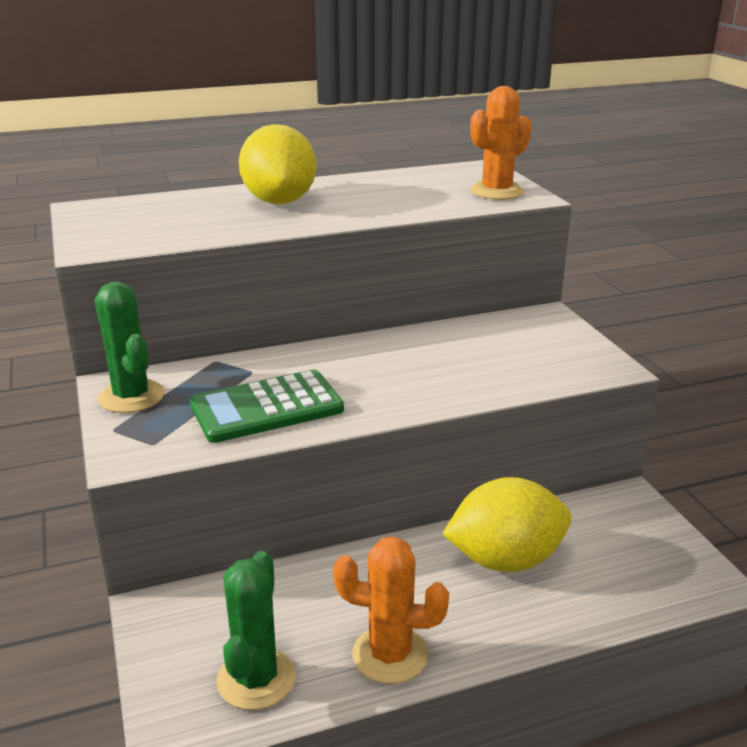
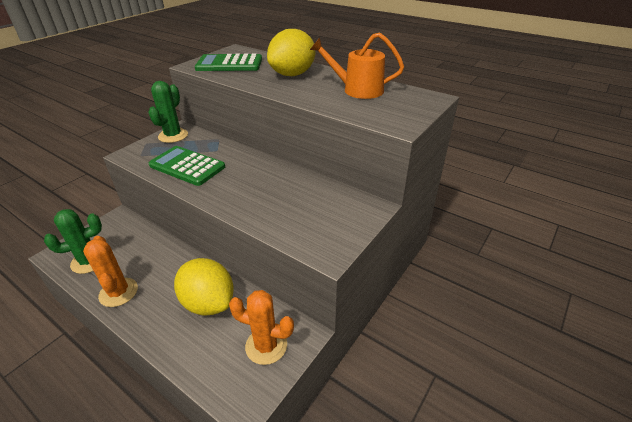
camera: 55 degrees right, 10 degrees up
orange cactus [470,86,532,200] -> orange cactus moved to [229,290,294,365]
none -> green calculator [195,53,262,71]
none -> orange watering can [310,32,404,99]

